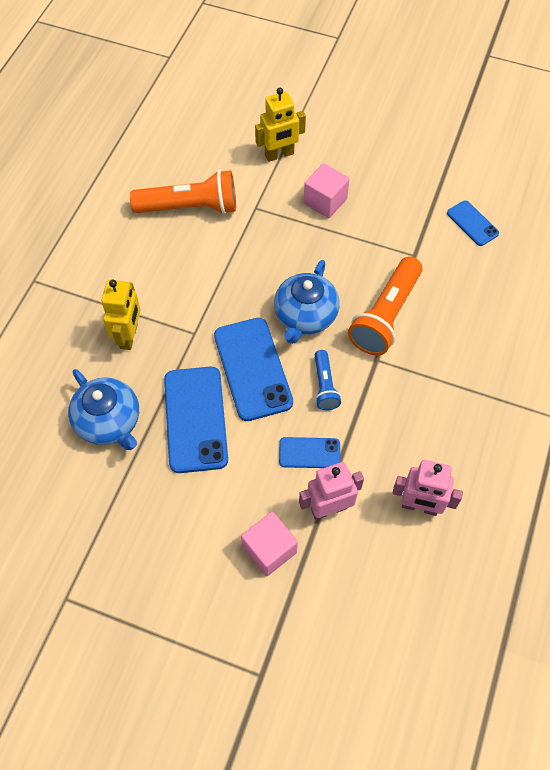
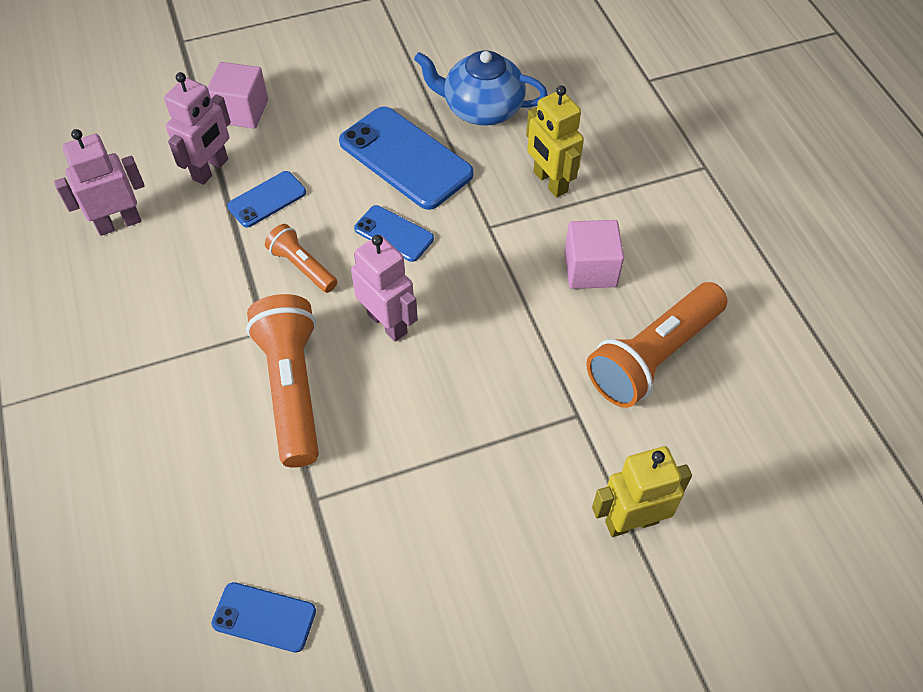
camera: 140 degrees right, 5 degrees down
blue phone [214,318,293,421] -> blue phone [354,205,434,262], size x0.54
yellow robot [255,88,306,162] -> yellow robot turned 45 degrees clockwise [592,446,692,537]
blue teapot [274,260,340,344] -> pink robot [351,235,418,342]
pink cube [304,163,350,218] -> pink cube moved to [564,220,624,289]
blue flashlight [315,350,341,410] -> orange flashlight [265,224,337,293]

